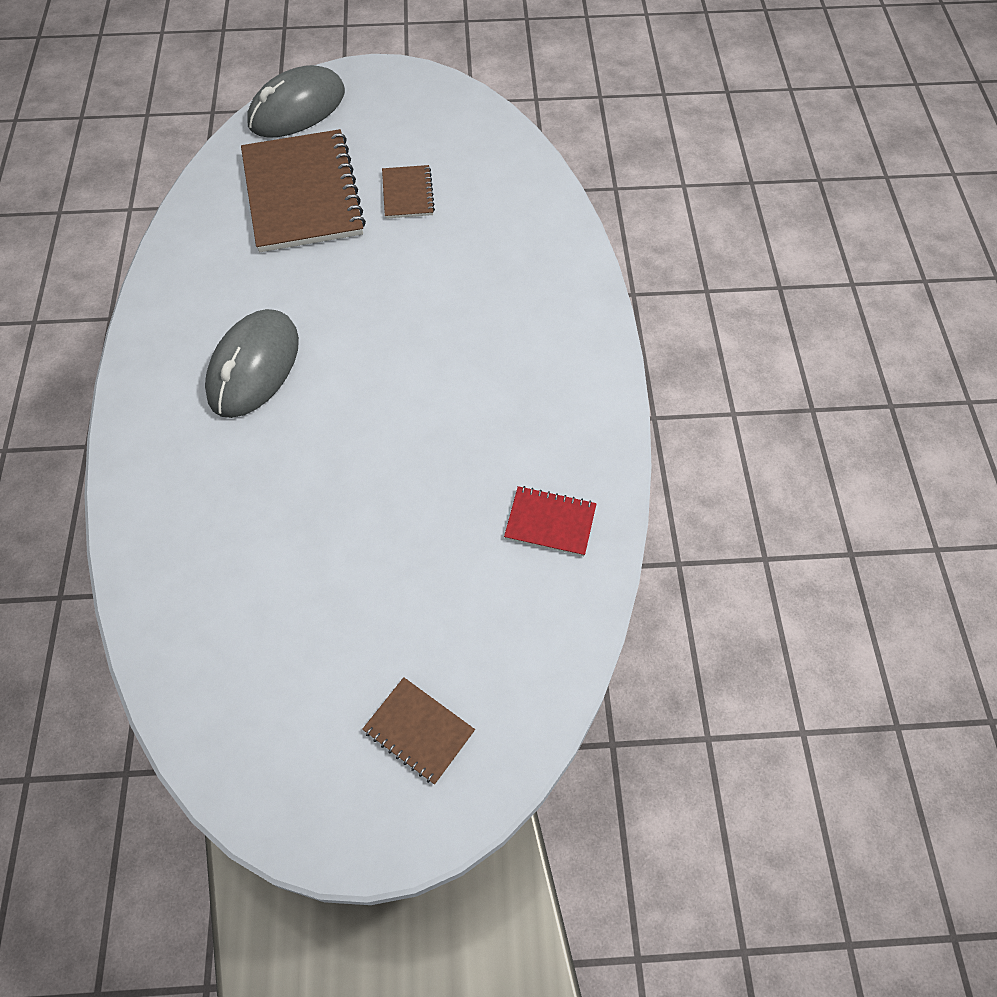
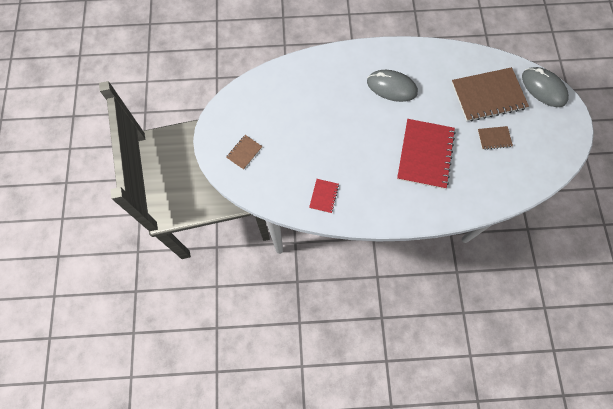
camera: 90 degrees right, 10 degrees up
none -> red notebook [397,119,456,189]

